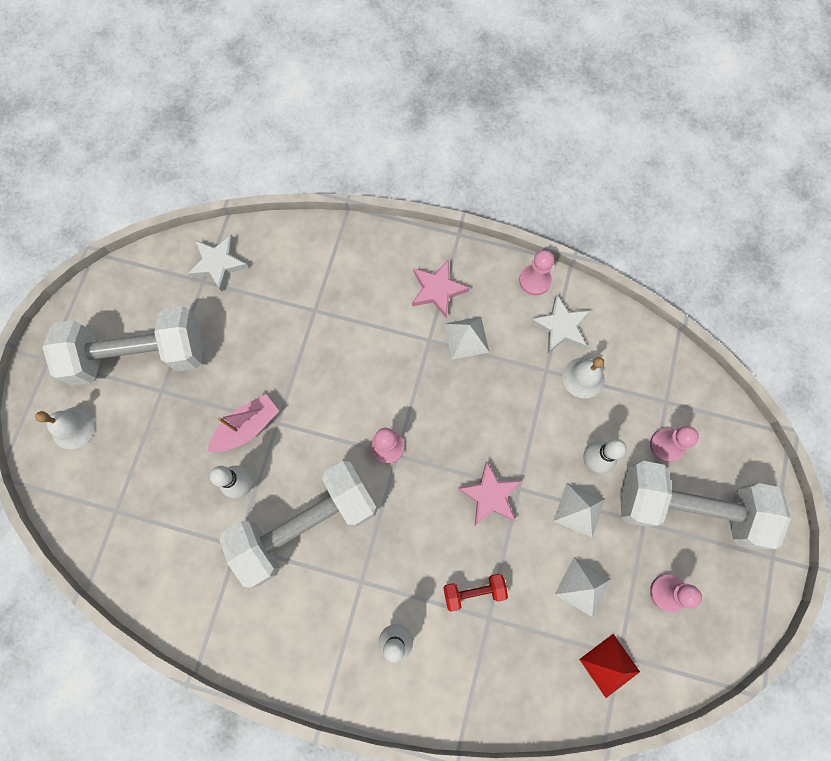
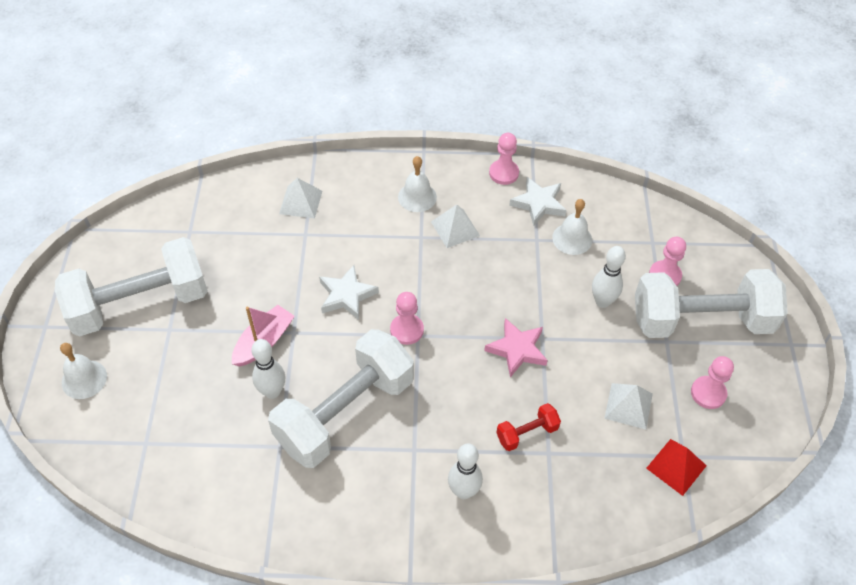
camera: 15 degrees left, 20 degrees down
white star [187,235,249,292] -> white star moved to [319,265,379,320]
pink star [412,259,469,318] -> white bell [398,156,437,212]
white pyramid [553,483,605,537] -> white pyramid moved to [279,178,322,219]

